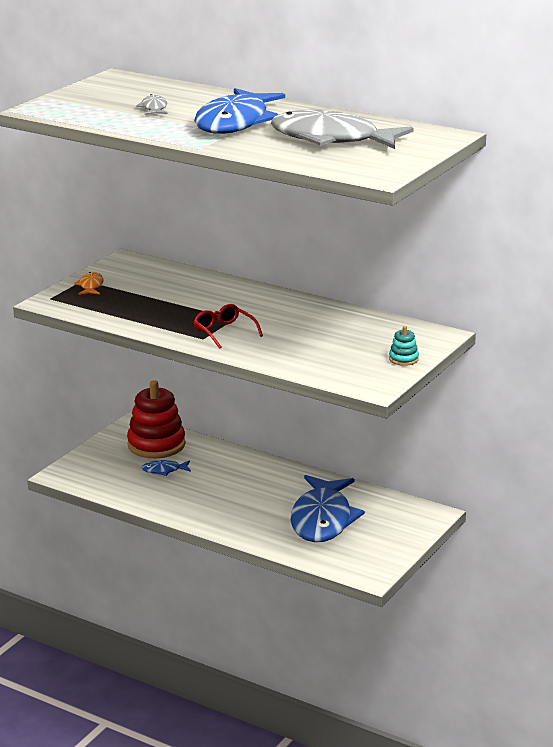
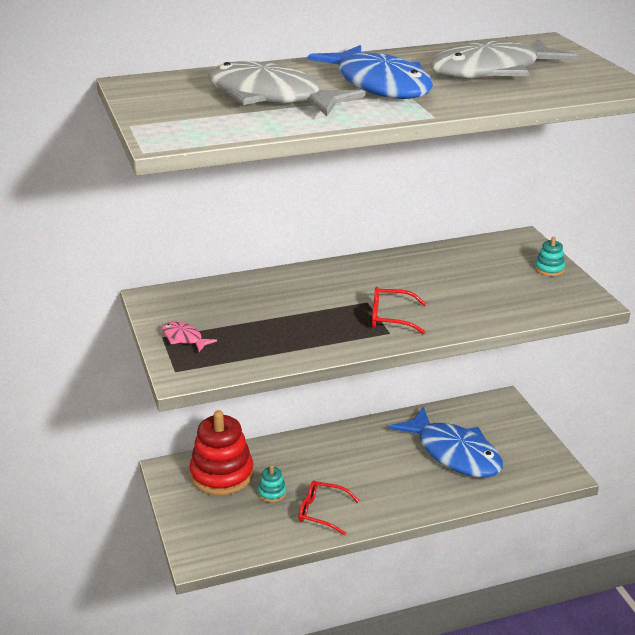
camera: 50 degrees left, 5 degrees up
orange fish [74,272,104,295] -> pink fish [162,322,217,352]
grey fish [136,94,168,115] -> grey fish [208,61,365,116], size x2.43
blue fish [142,460,191,476] -> turquoise stacking toy [258,465,286,502]
none -> red glasses [298,481,359,535]

